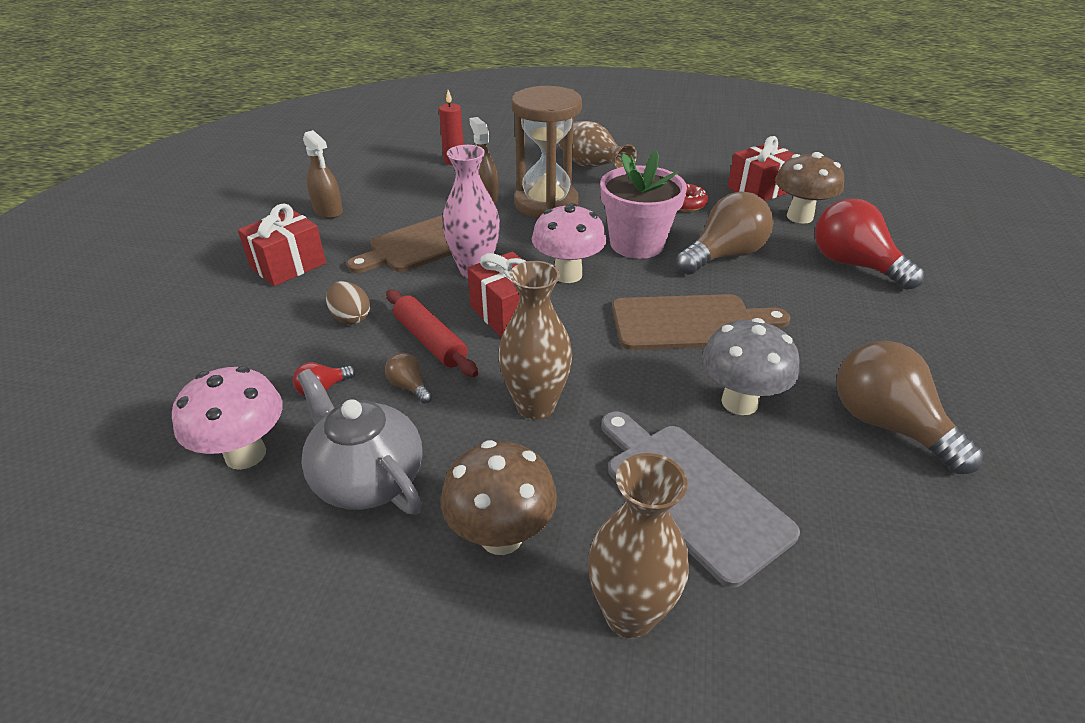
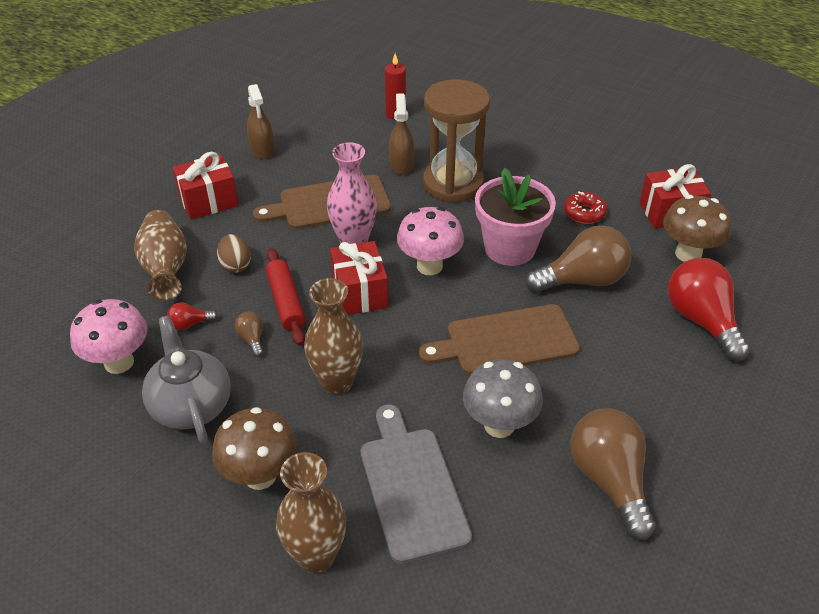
camera: 20 degrees right, 5 degrees up
brown vase [557,121,637,169] -> brown vase moved to [134,210,187,301]
brown cutting board [612,294,791,350] -> brown cutting board turned 150 degrees clockwise [419,304,580,375]

